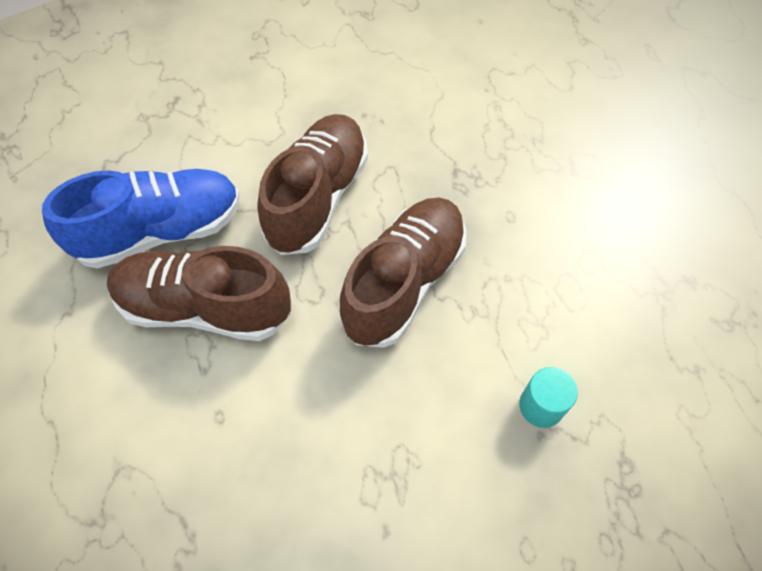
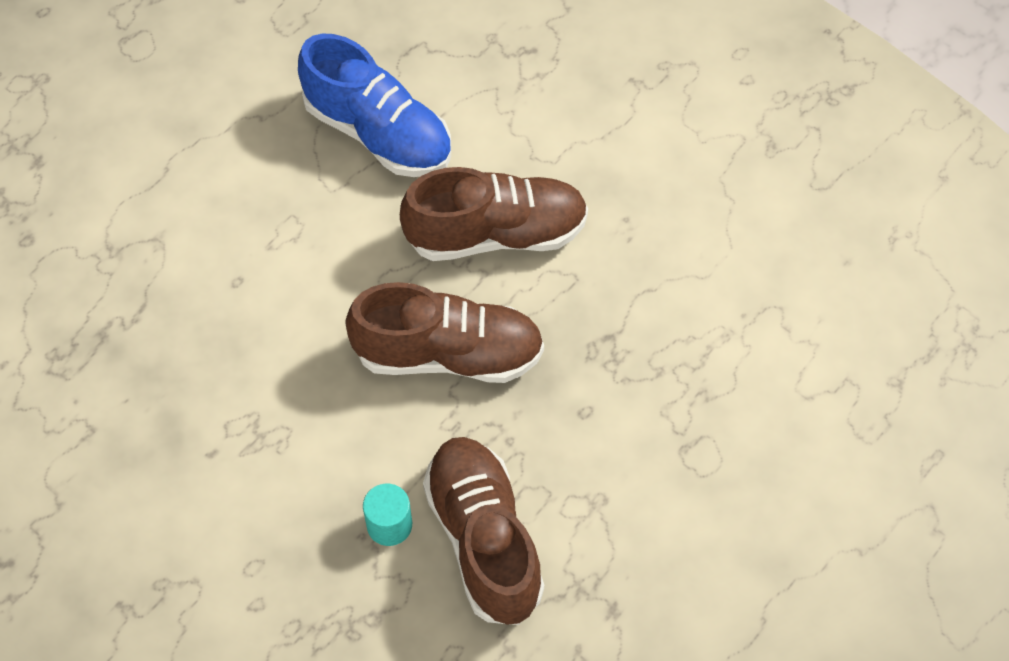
camera: 60 degrees right, 0 degrees up
brown shoe [107,246,291,341] -> brown shoe moved to [423,437,544,625]

